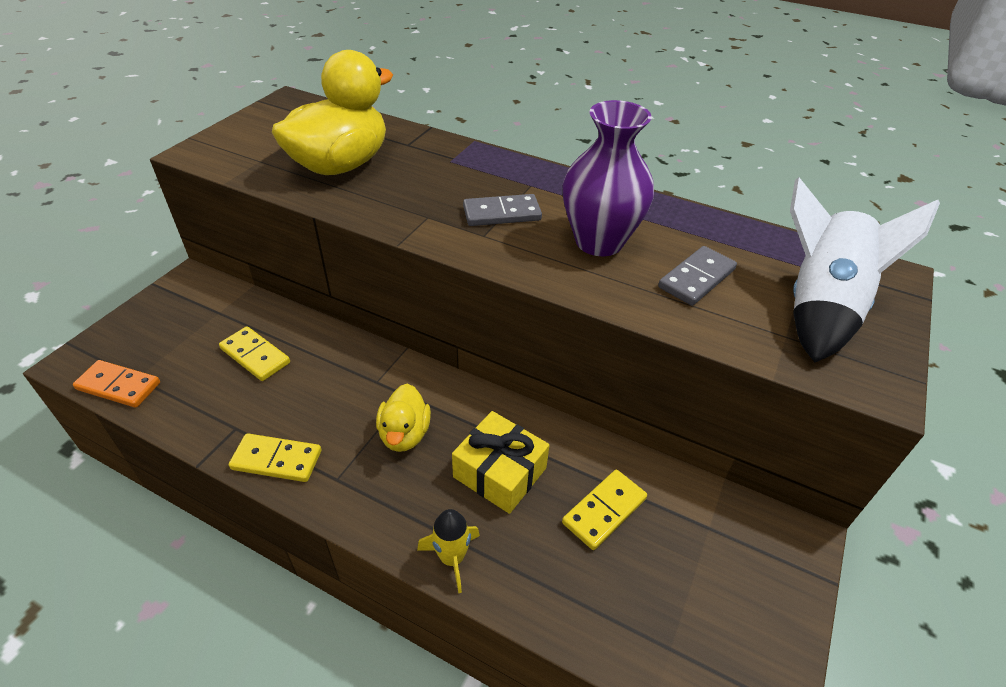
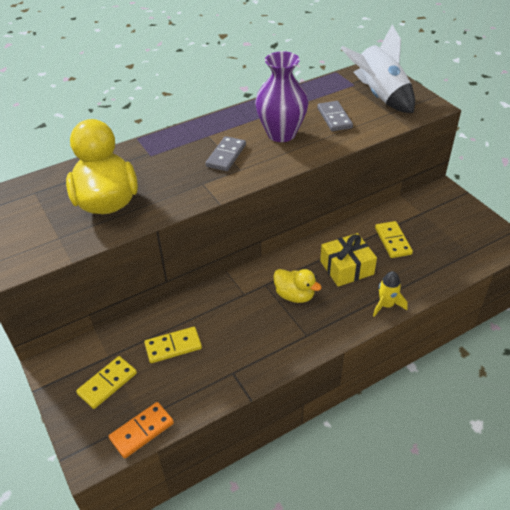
camera: 55 degrees left, 0 degrees up
yellow domino [229,433,321,482] -> yellow domino moved to [76,356,137,409]

